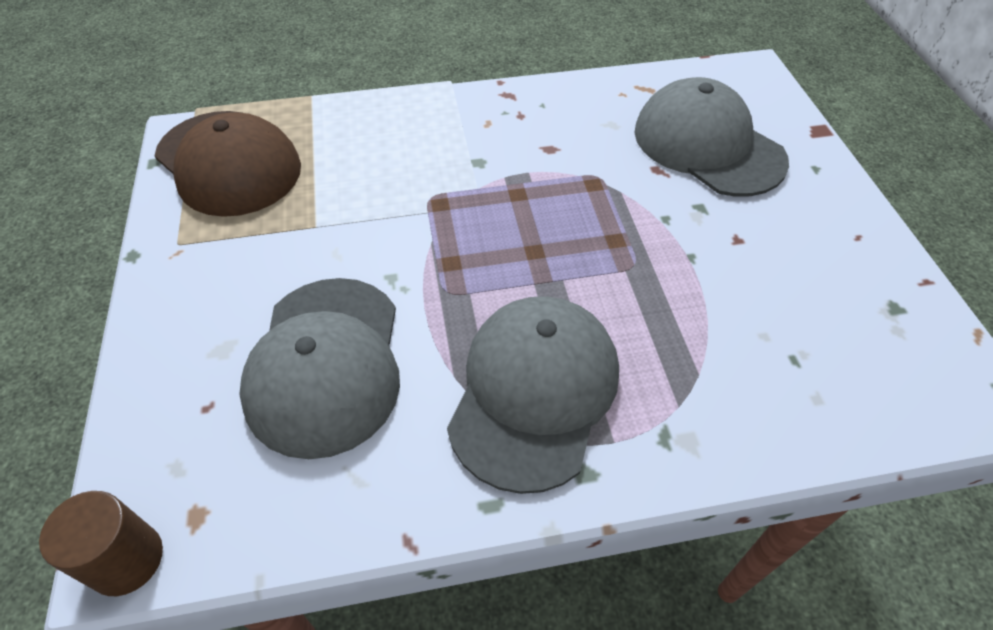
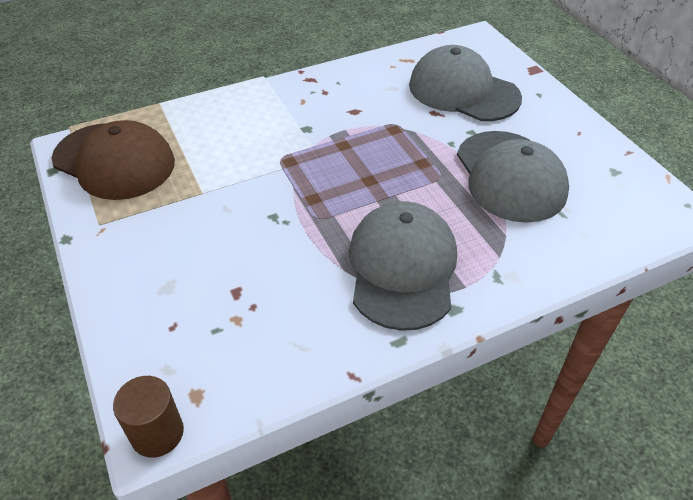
camera: 15 degrees left, 5 degrees down
grey cap [239,278,400,459] -> grey cap moved to [457,131,569,223]

